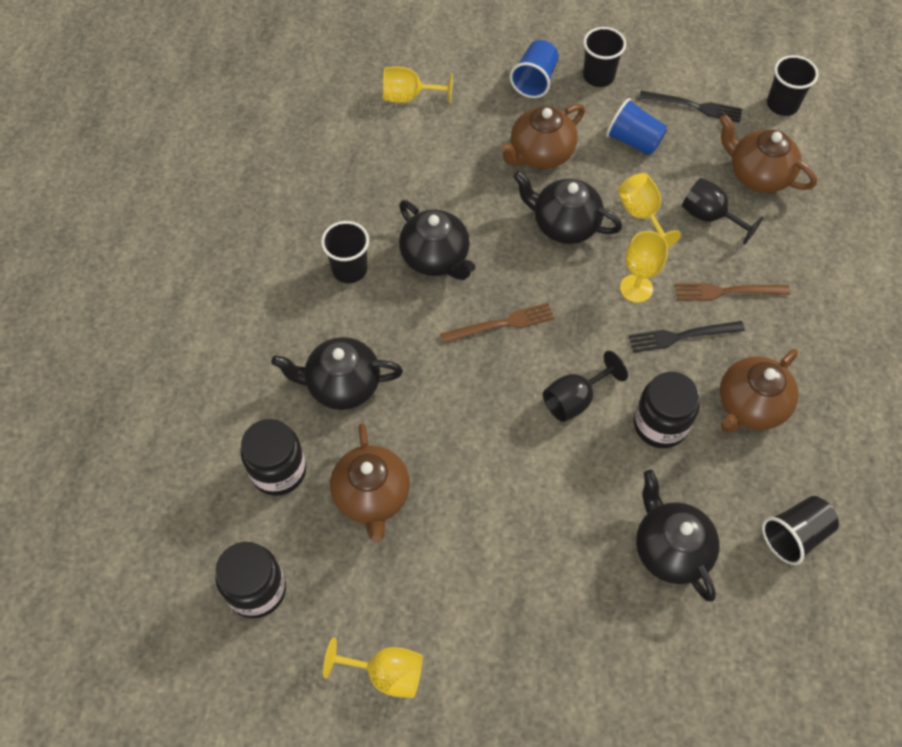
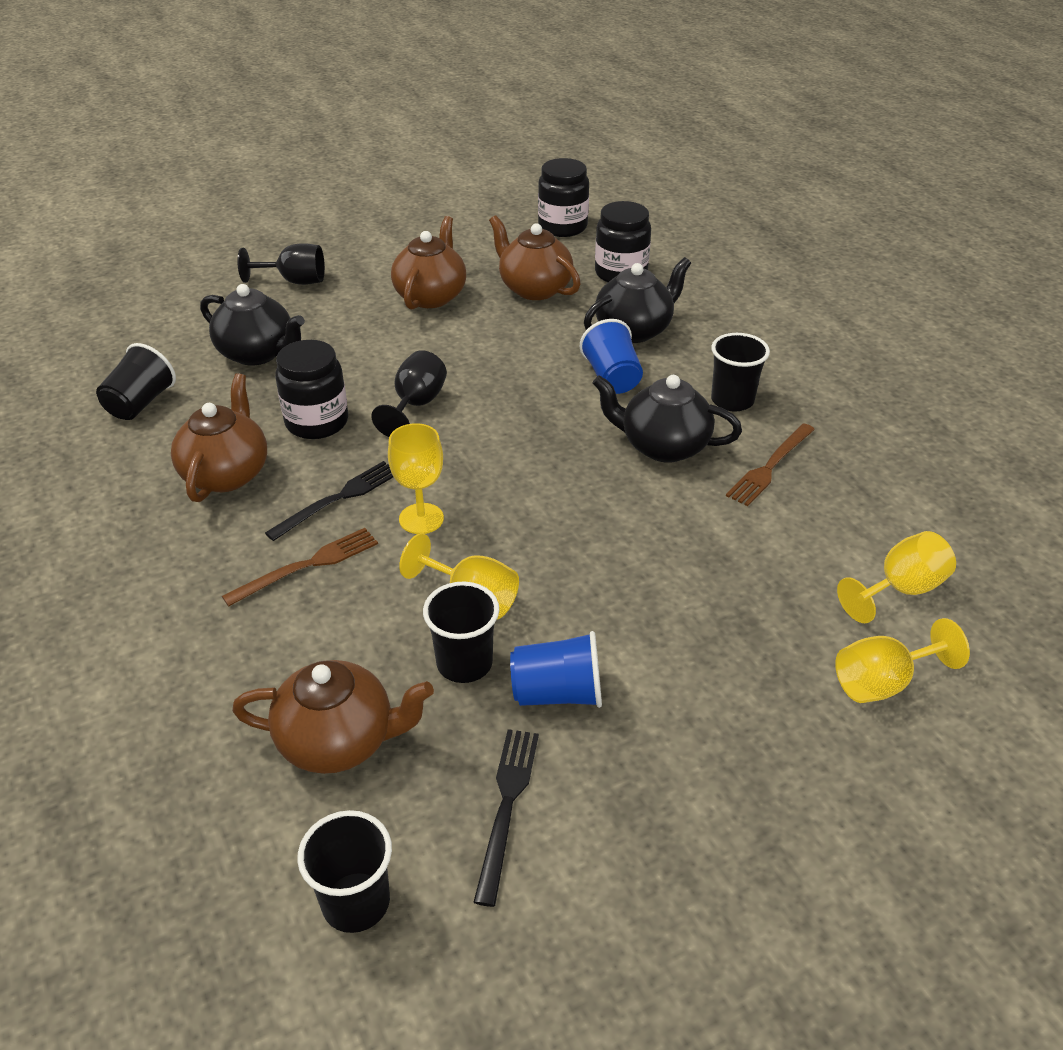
camera: 145 degrees right, 20 degrees down
yellow goblet [323,637,423,698] -> yellow goblet moved to [835,618,970,703]
brown fork [440,303,555,344] -> brown fork moved to [726,423,815,506]
brown teapot [499,104,585,169] -> brown teapot moved to [391,216,466,310]
blue cup [510,40,559,98] -> blue cup moved to [580,319,643,394]
black teapot [514,171,622,244] -> none
black cup [583,27,626,87] -> black cup moved to [423,582,499,683]
black fork [639,91,742,123] -> black fork turned 120 degrees clockwise [473,729,539,907]
black goblet [682,178,764,245] -> black goblet moved to [237,243,325,285]

